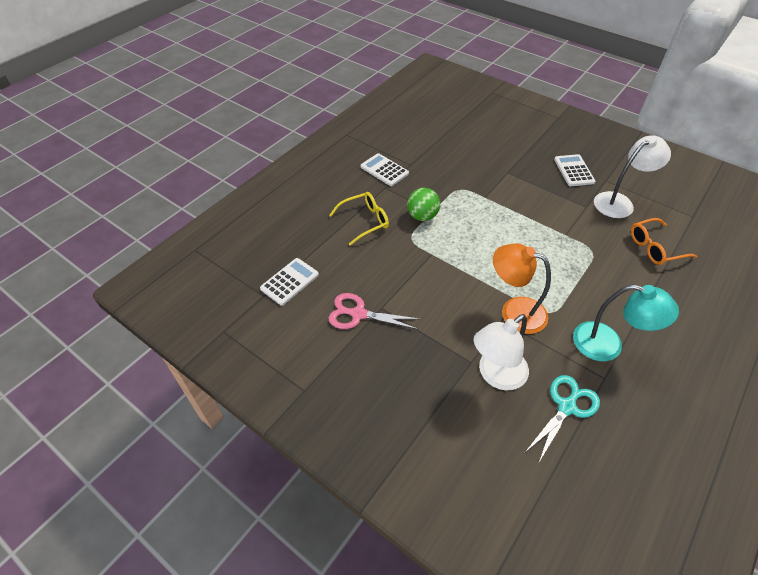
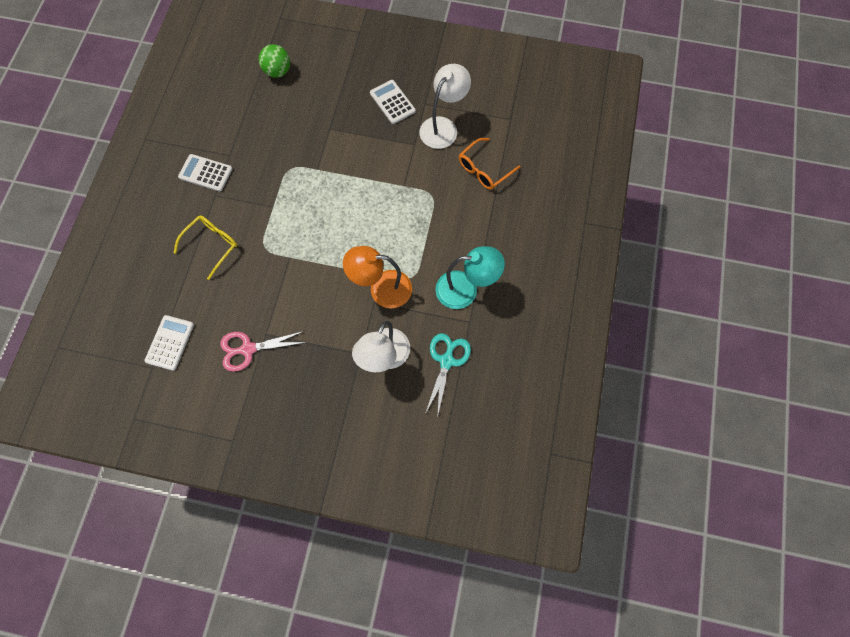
camera: 25 degrees left, 20 degrees up
green ball [407,188,440,221] -> green ball moved to [259,44,290,78]

